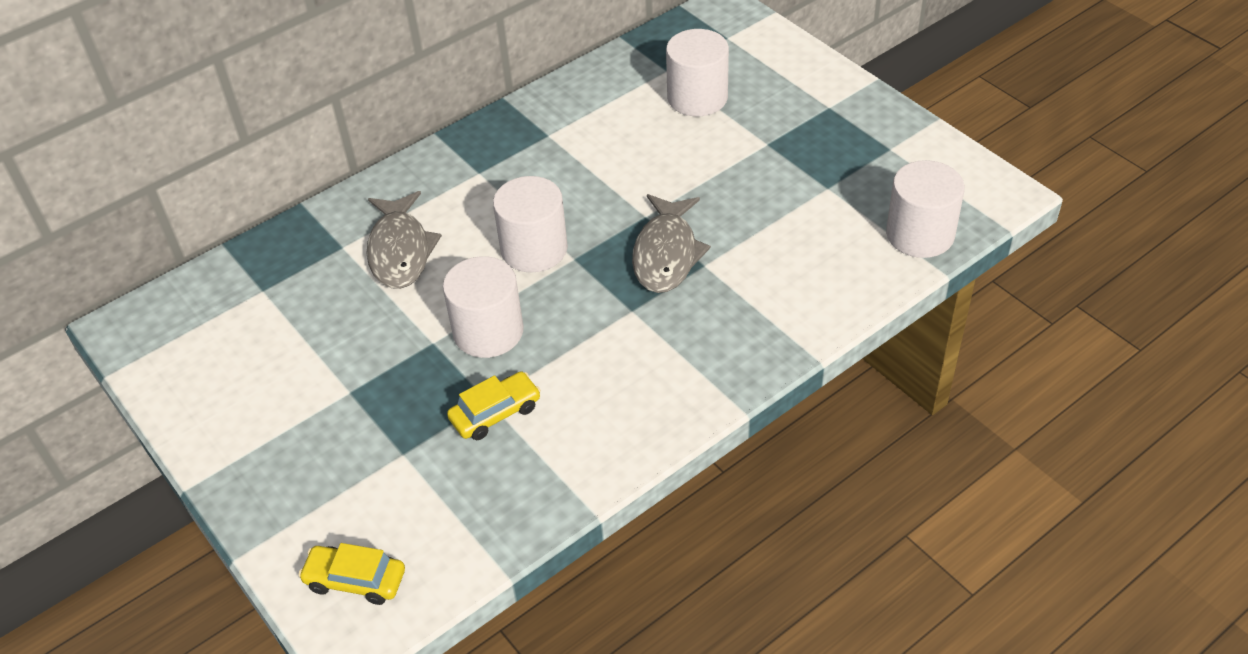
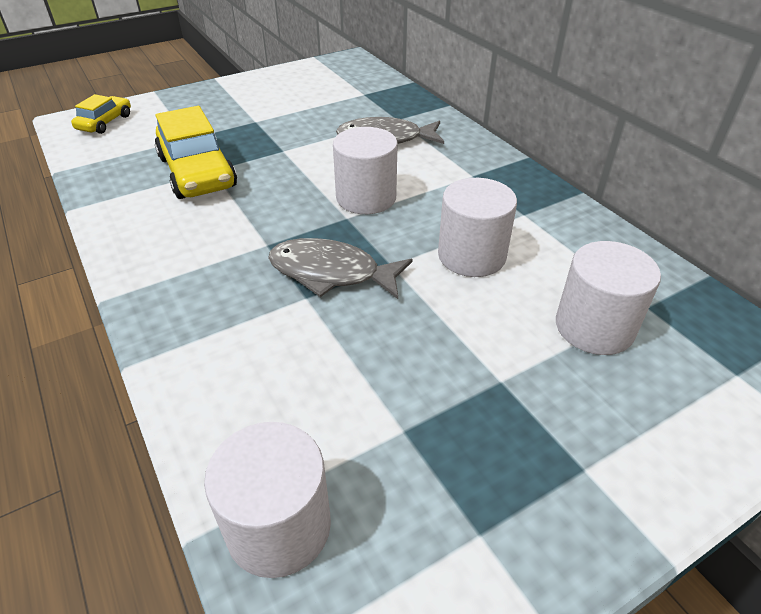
camera: 95 degrees right, 5 degrees down
white cylinder [443,256,524,358] -> white cylinder moved to [438,178,517,277]
yellow car [447,372,541,440] -> yellow car [155,106,237,199], size x1.81

